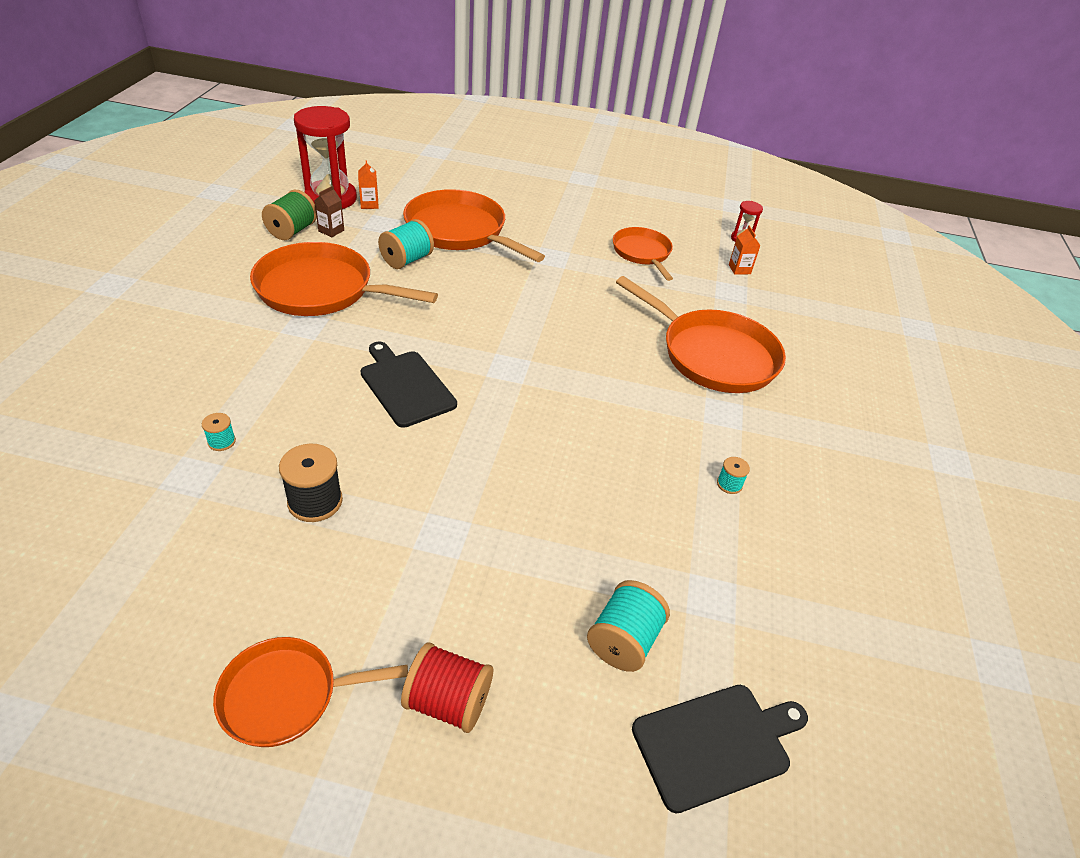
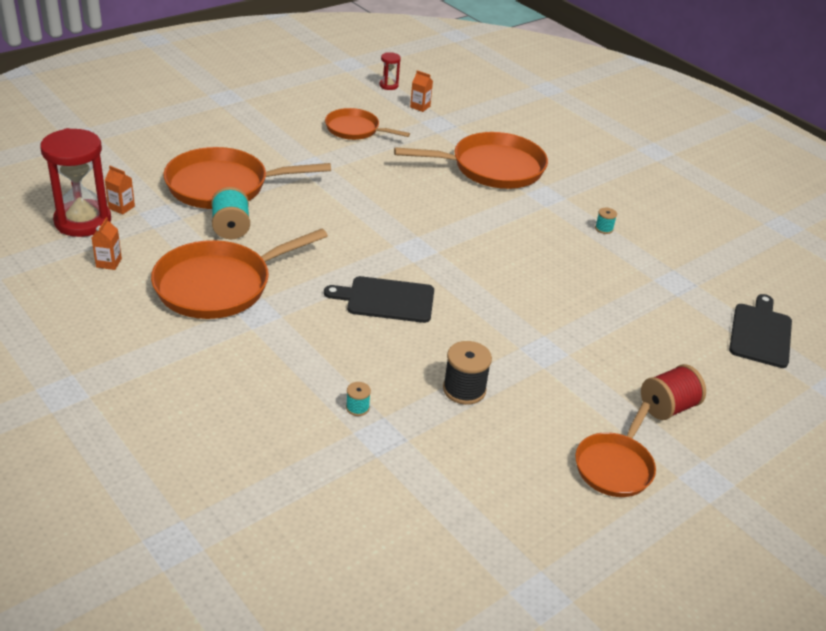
camera: 50 degrees left, 5 degrees down
green spool [262,190,317,240] -> orange carton [92,217,122,270]
brown carton [314,186,344,237] -> none
turquoise spool [587,580,670,672] -> none

